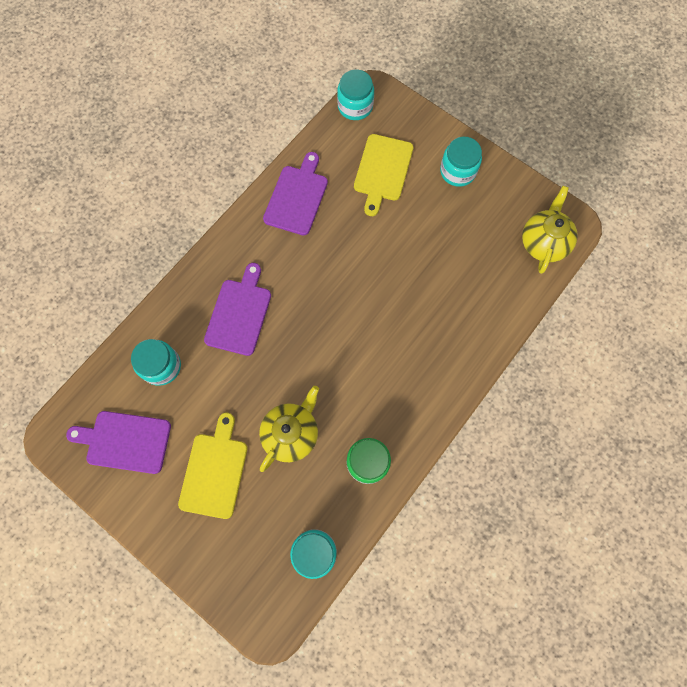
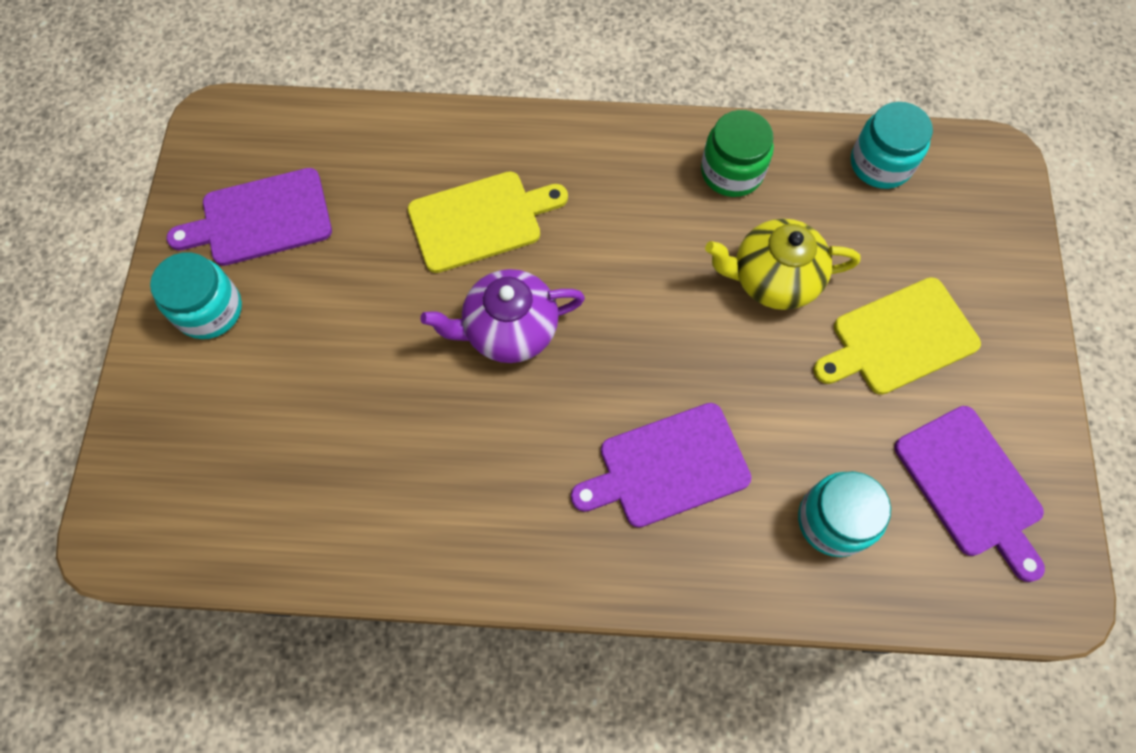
camera: 125 degrees left, 5 degrees down
purple cutting board [263,152,328,235] -> purple cutting board moved to [167,168,332,266]
turquoise jar [337,69,374,120] -> none
yellow cutting board [354,134,413,216] -> yellow cutting board moved to [408,171,568,273]
yellow teapot [522,186,578,274] -> none
none -> purple teapot [420,269,585,363]

